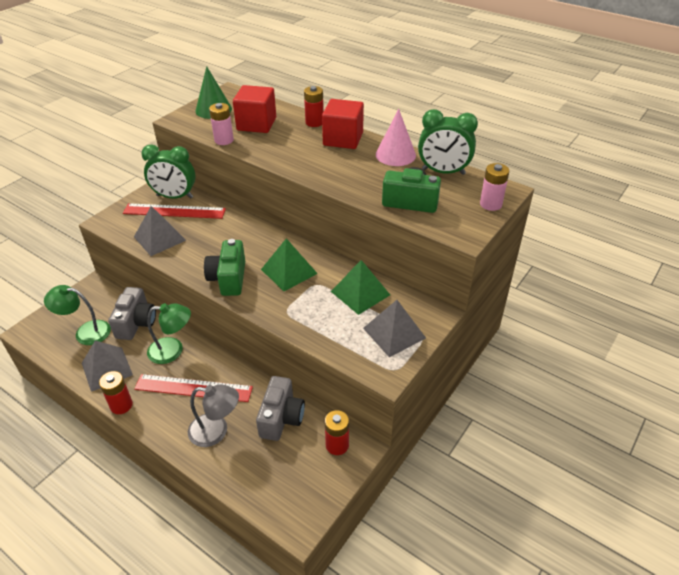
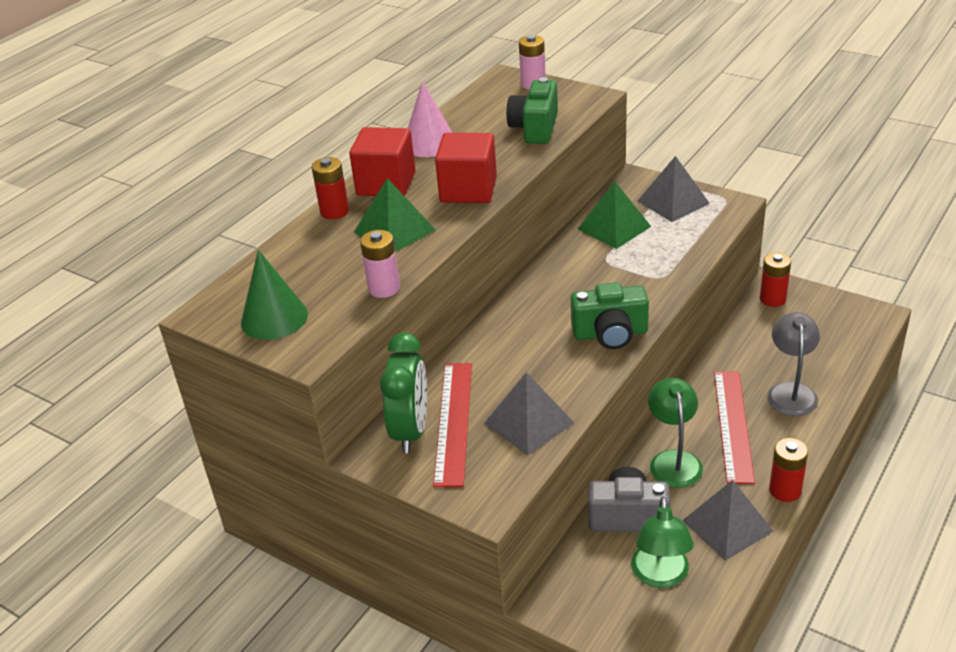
camera: 90 degrees left, 5 degrees down
red cube [233,85,276,133] -> red cube moved to [435,133,497,203]
grey camera [256,376,305,441] -> none
green pyramid [261,238,318,291] -> green pyramid moved to [354,178,436,252]
green clock [418,109,478,175] -> none

